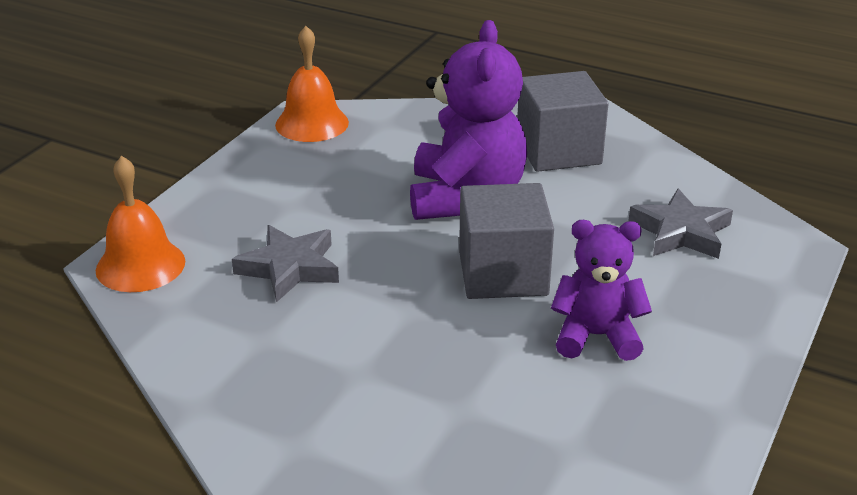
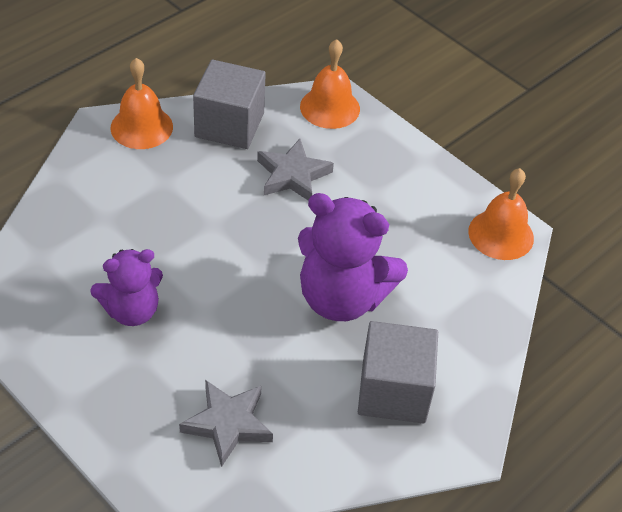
camera: 105 degrees right, 15 degrees up
grey cube [459,183,554,299] -> grey cube moved to [193,60,266,149]
purple teddy bear [551,220,652,361] -> purple teddy bear turned 45 degrees clockwise [90,249,163,326]
none -> orange bell [110,58,173,149]

